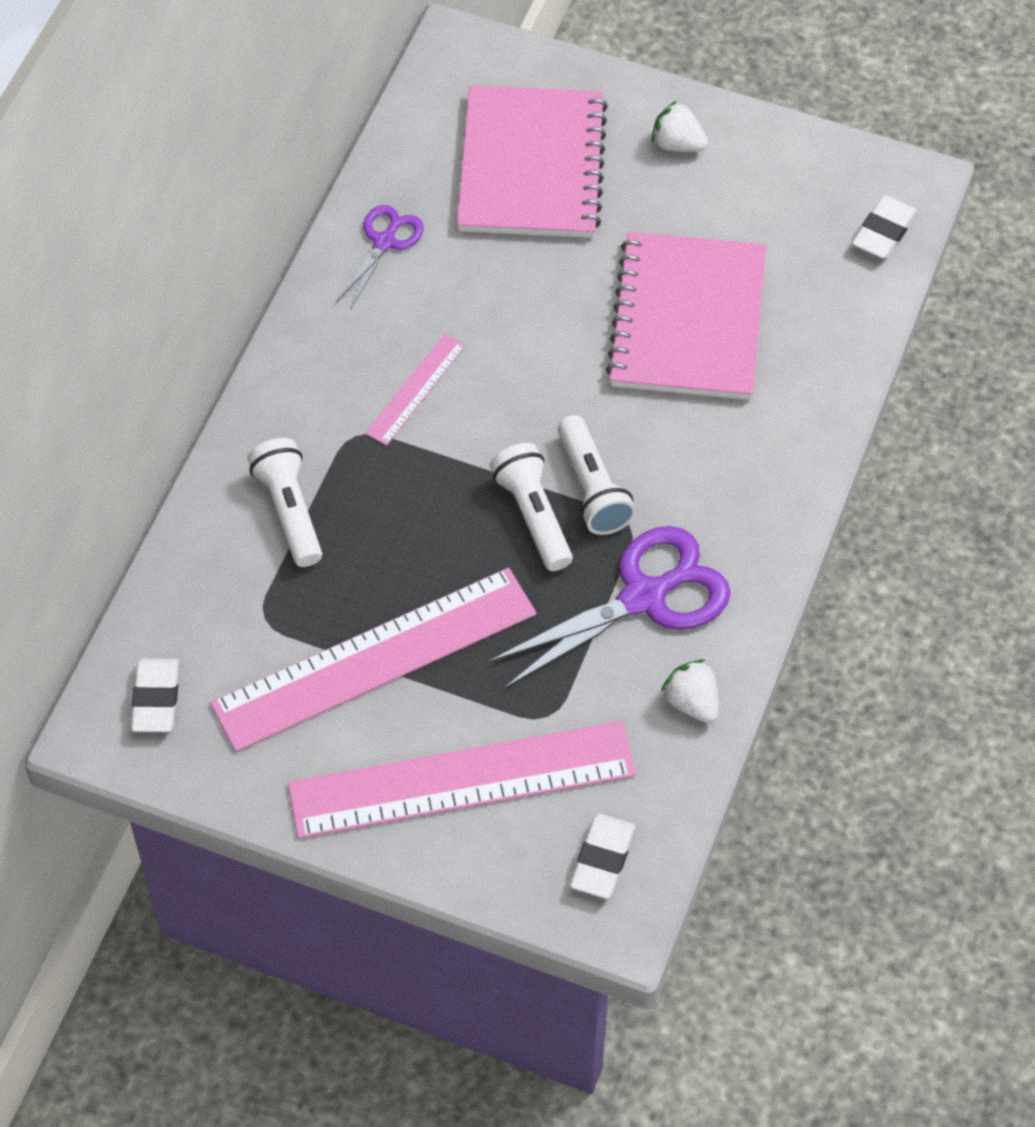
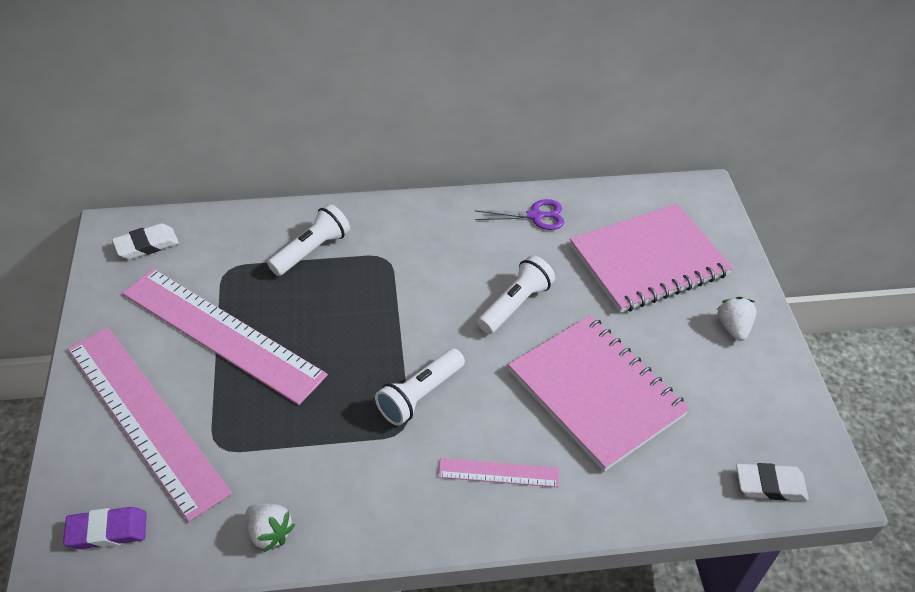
camera: 60 degrees right, 10 degrees down
pink ruler [365,334,466,446] -> pink ruler moved to [438,458,559,487]
purple scissors [487,526,731,689] -> none
white flashlight [490,443,573,571] -> white flashlight moved to [477,255,555,334]
white eraser [570,814,635,899] -> purple eraser [63,507,147,549]
pink notebook [606,232,766,400] -> pink notebook turned 75 degrees clockwise [508,315,690,472]
white strawberry [661,659,719,723] -> white strawberry turned 105 degrees clockwise [246,504,295,552]

